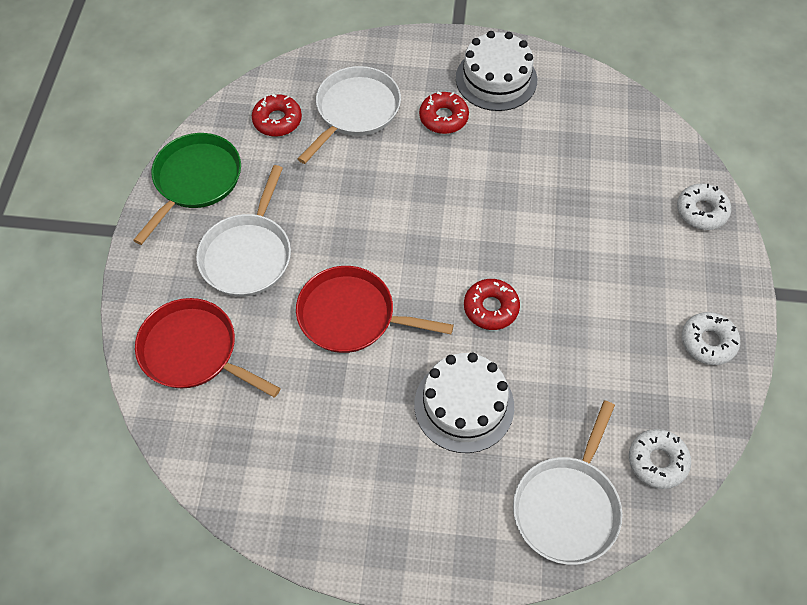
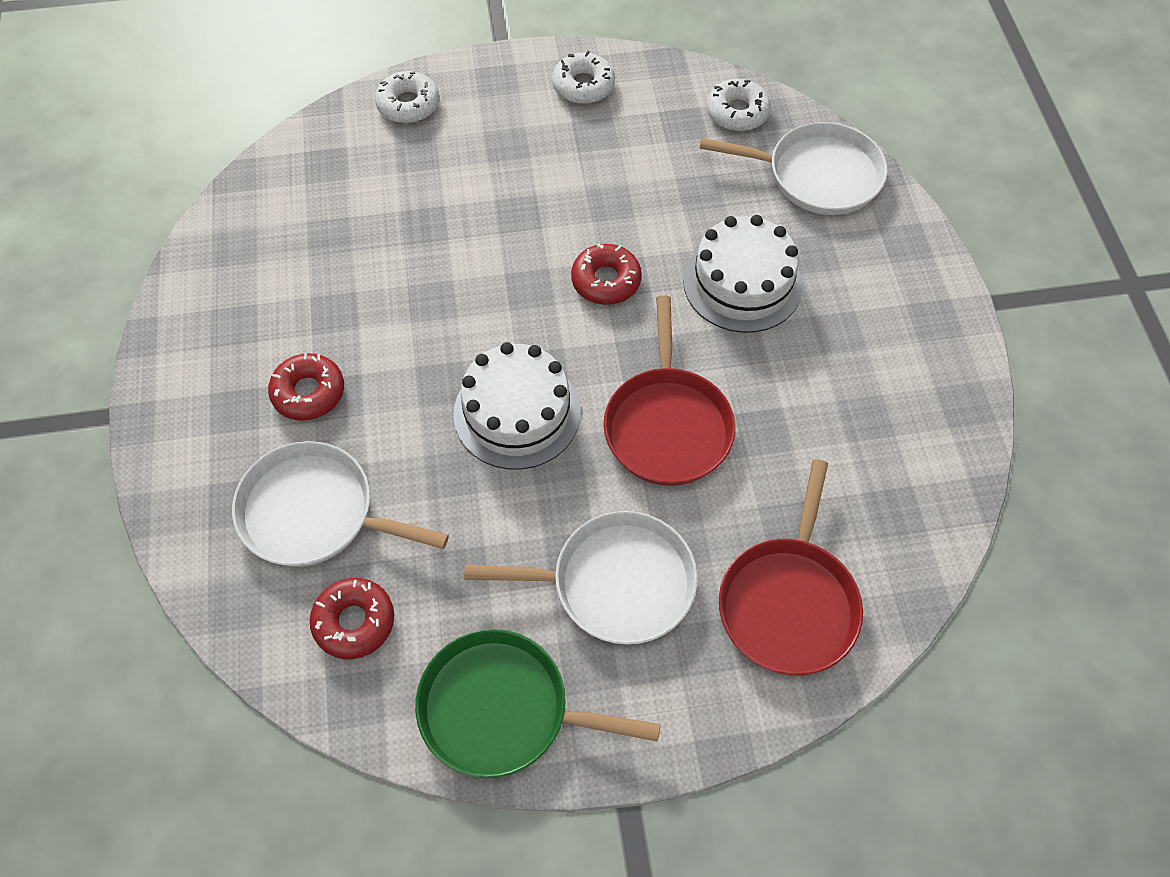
camera: 105 degrees left, 0 degrees up
white cake [456,31,537,111] -> white cake moved to [453,342,581,470]

